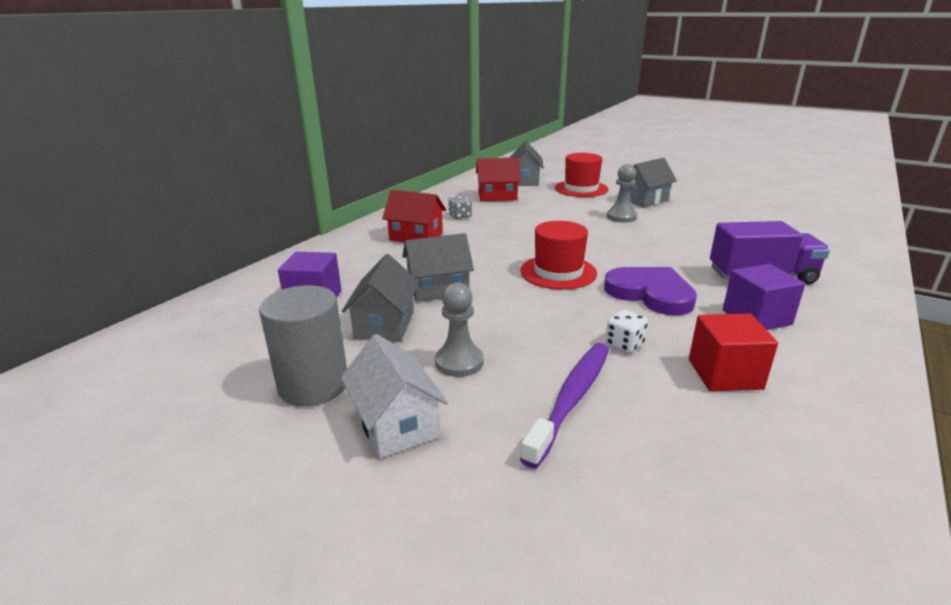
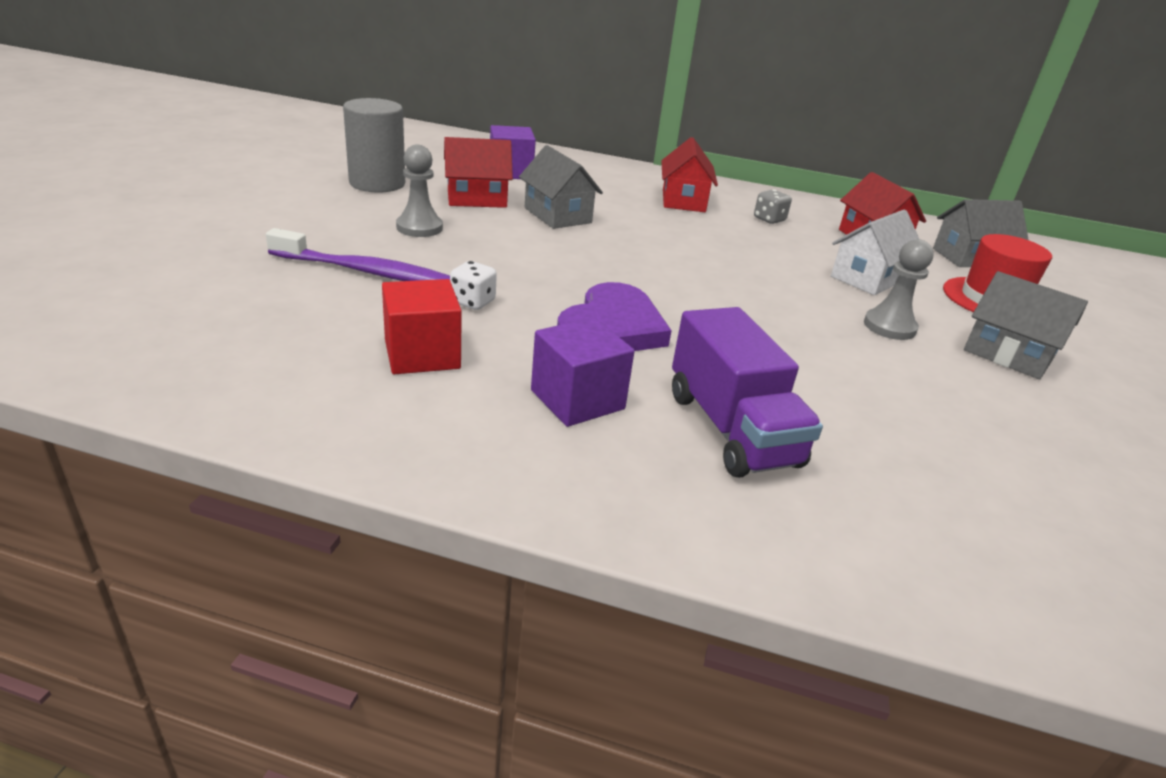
camera: 70 degrees right, 5 degrees up
white house [341,334,448,458] -> white house moved to [831,210,919,295]
grey house [342,254,419,341] -> red house [444,137,513,208]
red hat [521,221,597,290] -> none

